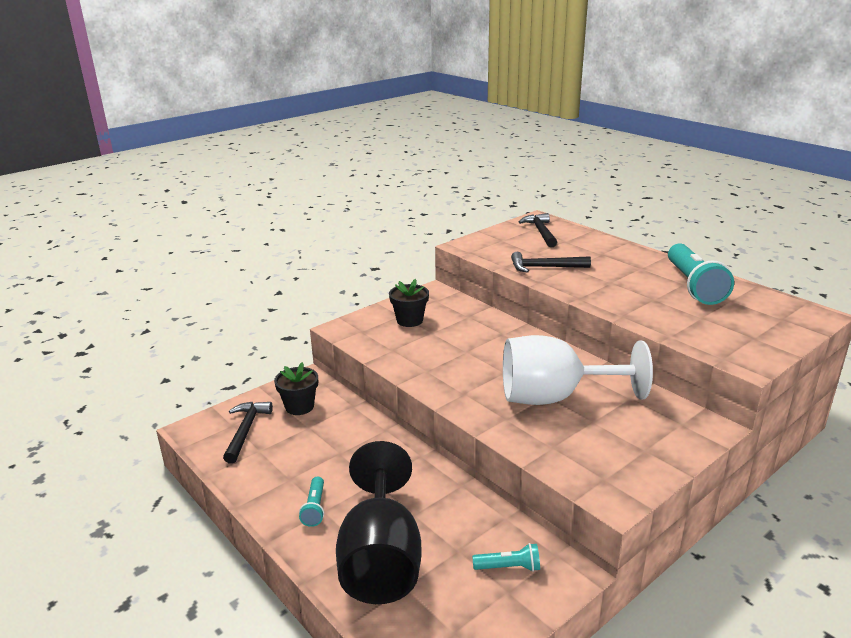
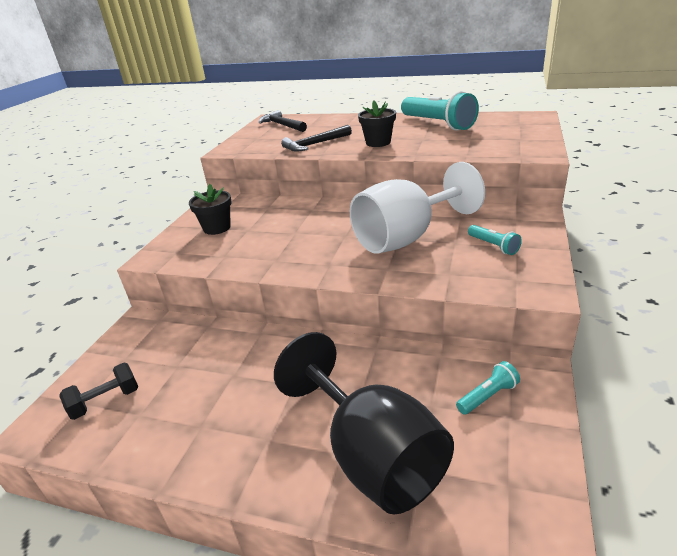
camera: 30 degrees left, 5 degrees up
black hammer [223,402,273,464] -> black dumbbell [59,363,138,420]
black flower pot [274,362,318,415] -> black flower pot moved to [358,101,396,147]
turquoise flashlight [299,477,324,527] -> turquoise flashlight moved to [468,225,522,255]

